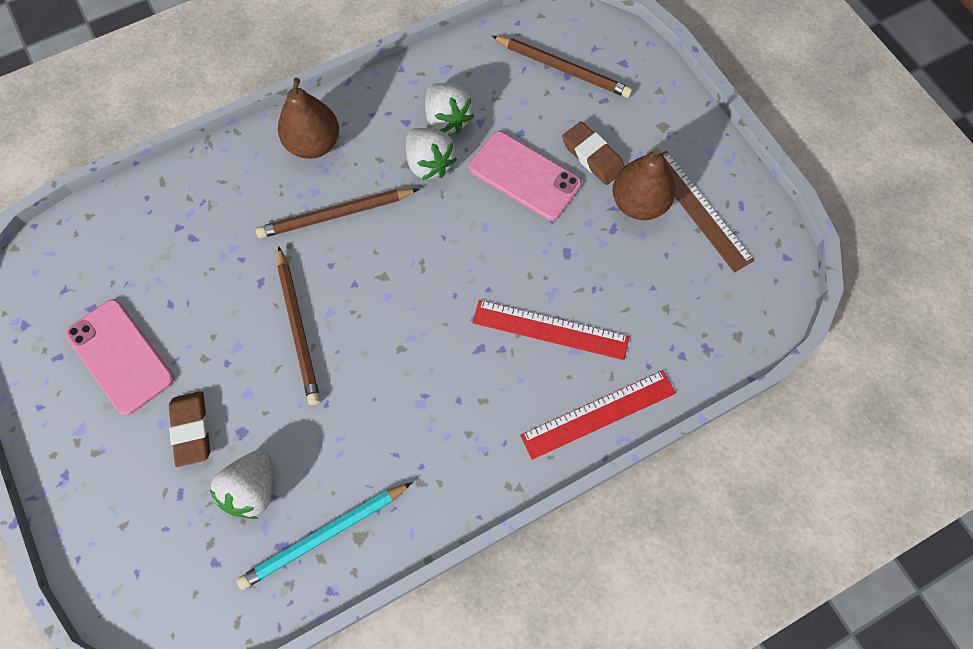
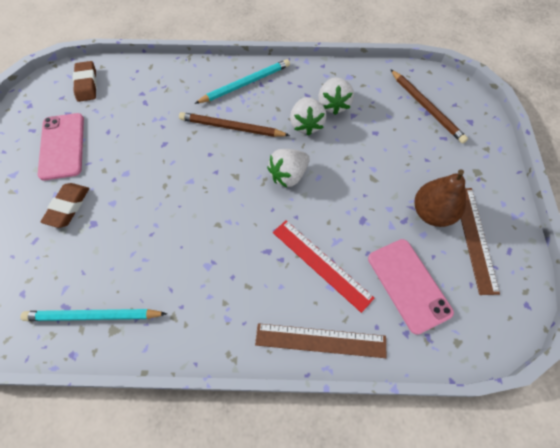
camera: 30 degrees right, 5 degrees down
white strawberry [210,450,272,519] -> white strawberry moved to [267,149,310,187]
brown pencil [277,246,320,405] -> none
brown pear [278,78,339,159] -> turquoise pencil [194,59,290,104]
pink phone [469,131,582,221] -> pink phone moved to [368,239,454,335]
red ruler [520,370,676,460] -> brown ruler [255,323,387,358]
brown eraser [562,122,625,185] -> brown eraser moved to [73,61,97,102]

